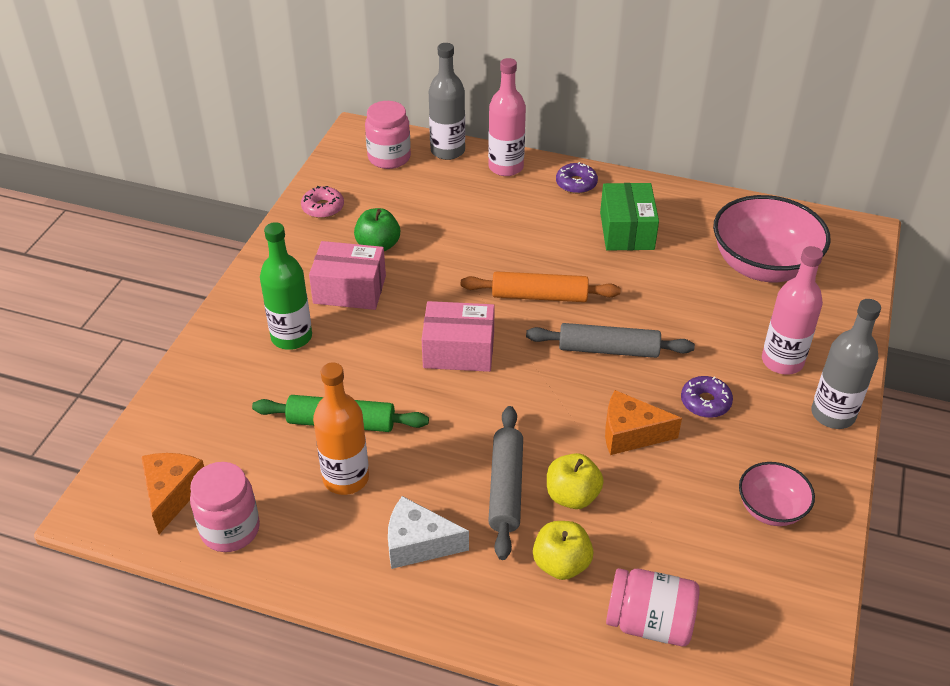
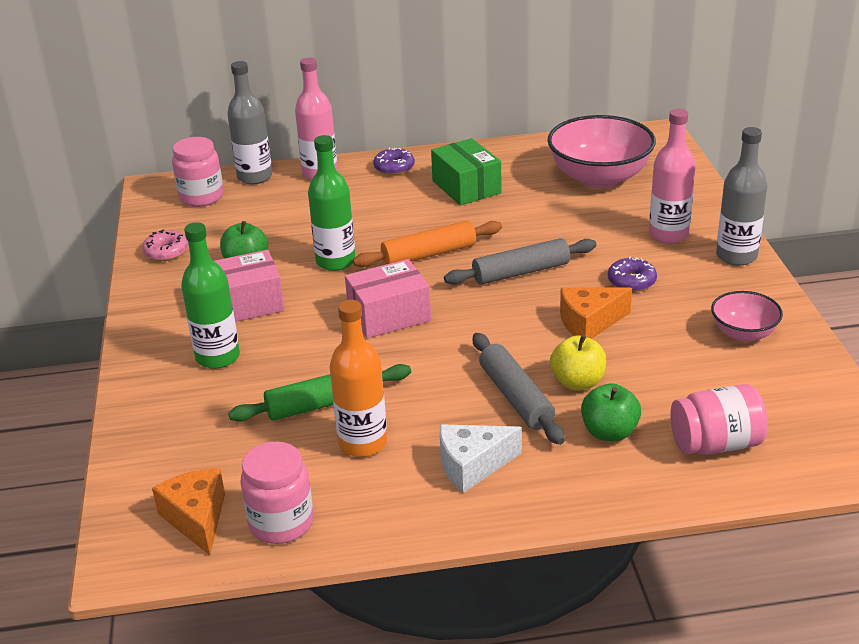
camera: 25 degrees left, 10 degrees down
yellow apple [533,521,594,580] -> green apple [581,383,641,442]
none -> green bottle [308,135,355,271]

